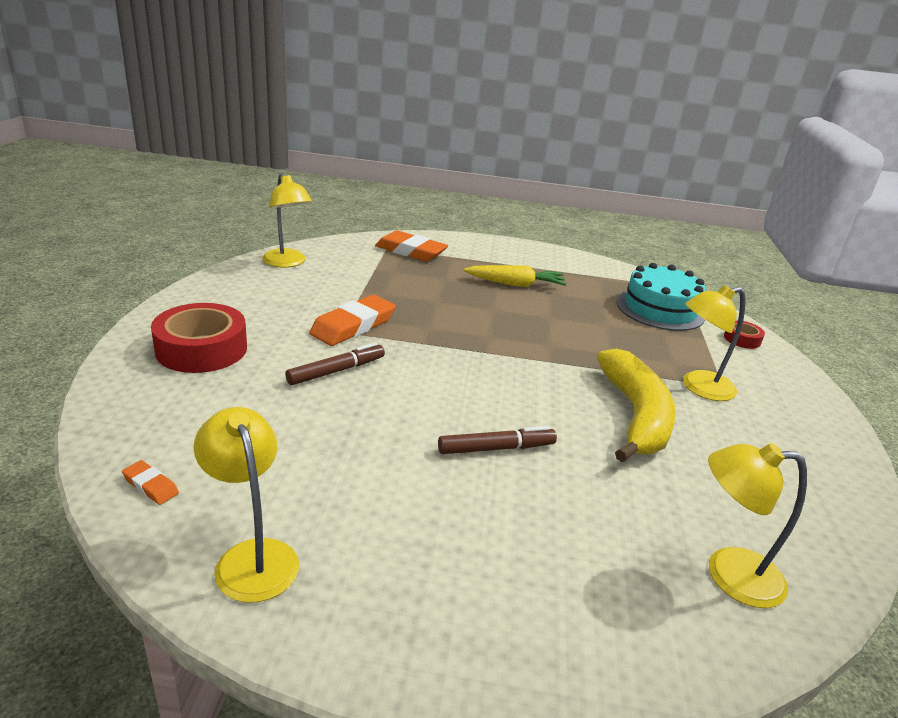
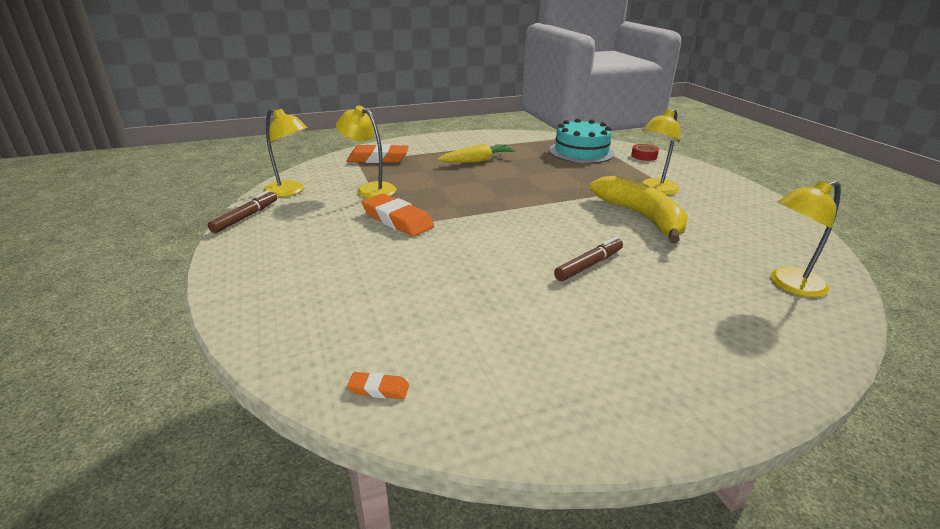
camera: 25 degrees left, 0 degrees up
red tape [151,303,247,373] -> none
yellow lamp [194,407,299,603] -> yellow lamp moved to [336,106,396,198]
brown marker [285,343,385,385] -> brown marker moved to [208,190,277,233]
orange eraser [309,295,395,346] -> orange eraser turned 60 degrees counterclockwise [362,194,434,236]

